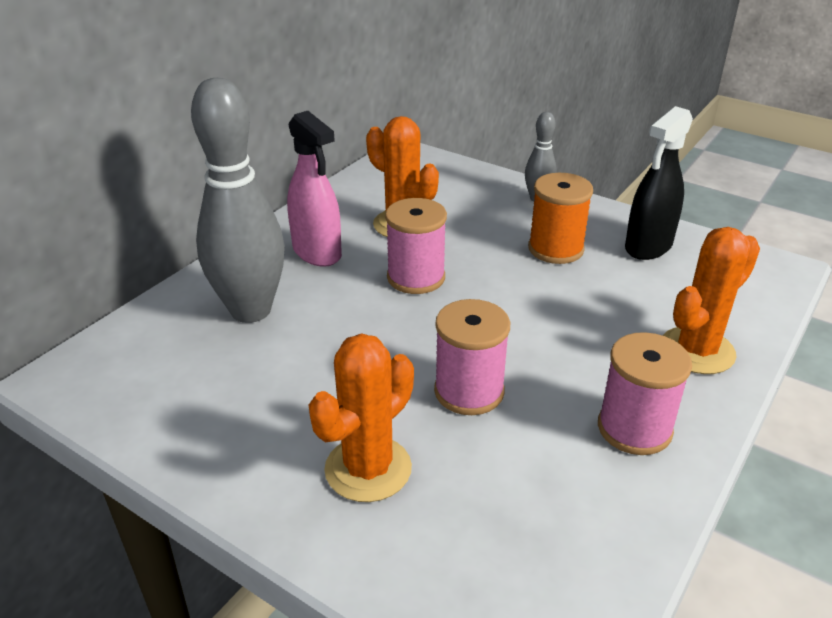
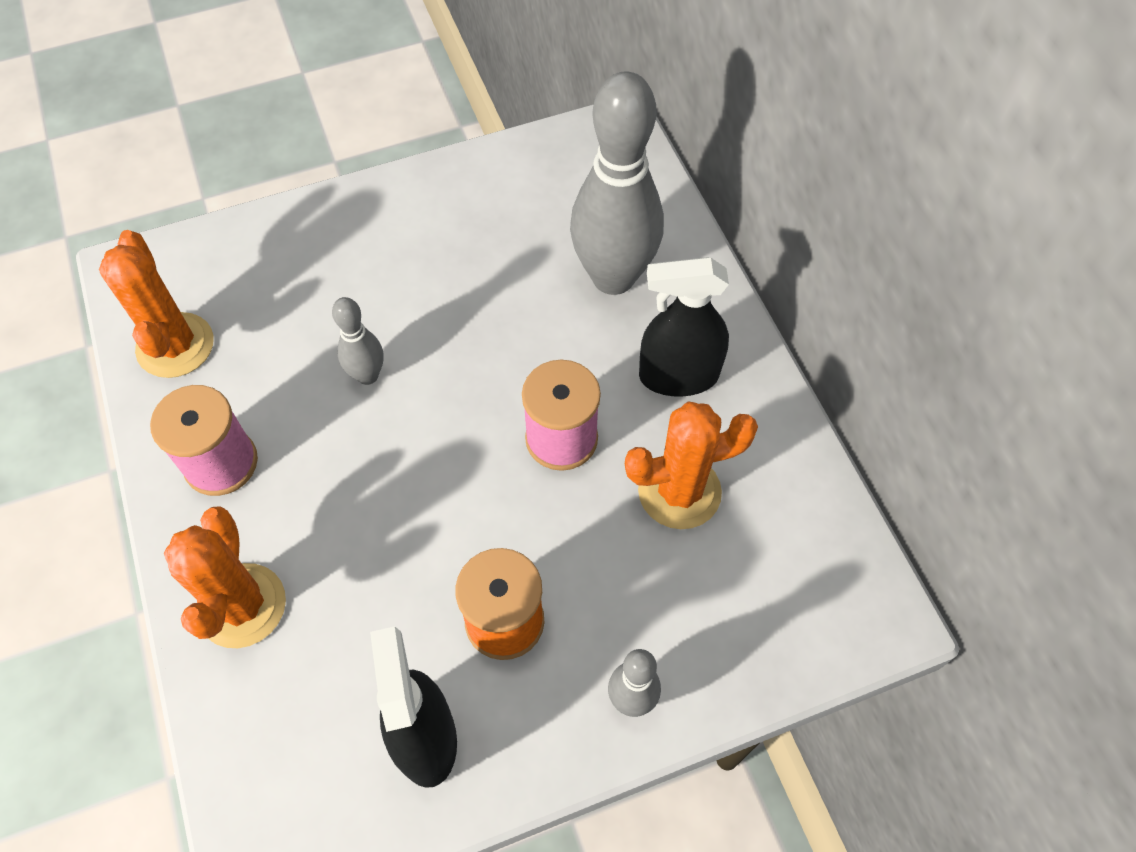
camera: 125 degrees right, 25 degrees up
pink spray bottle [287,111,342,267] -> black spray bottle [639,257,729,397]
orange cactus [309,333,414,502] -> orange cactus moved to [99,230,214,378]
pink spool [434,299,510,415] -> grey bowling pin [332,297,384,385]

